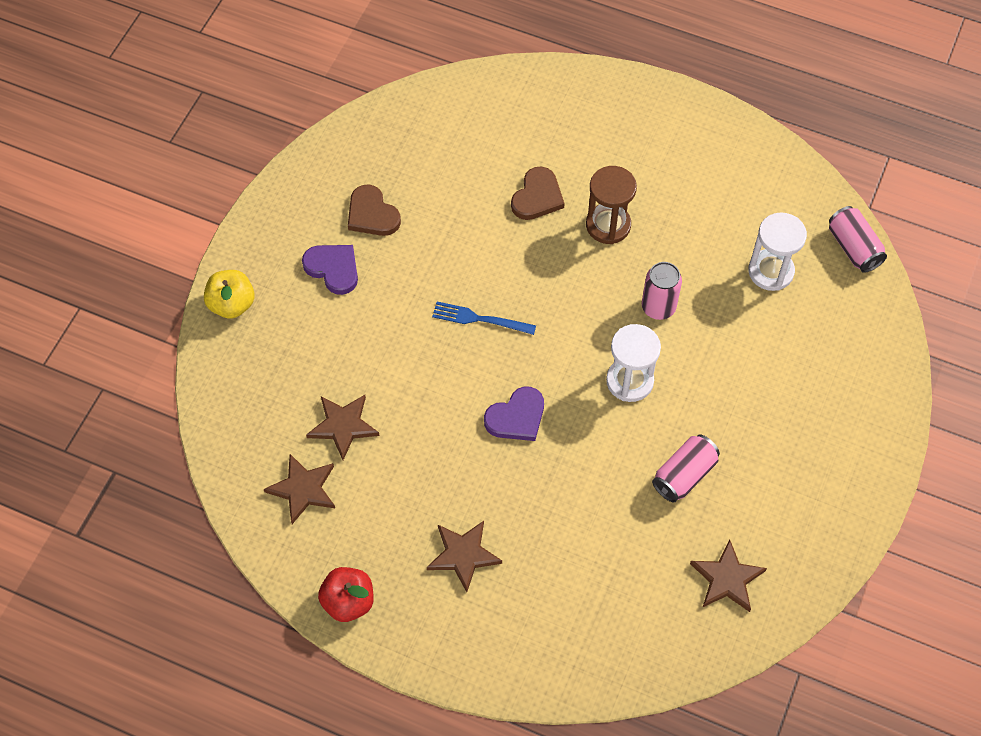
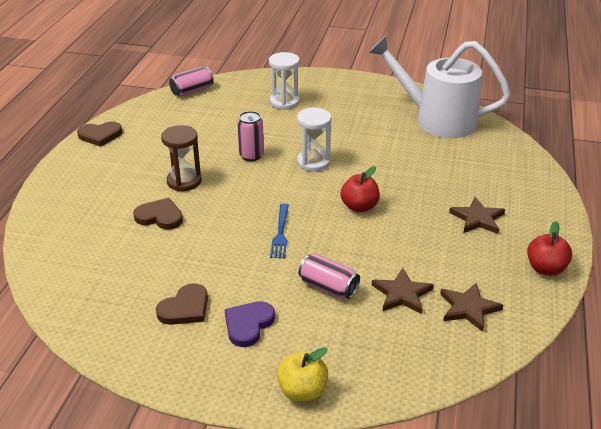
camera: 100 degrees left, 25 degrees down
purple heart [484,387,544,441] -> red apple [340,166,380,212]
pink can [652,435,720,503] -> pink can moved to [298,253,360,299]
brown star [690,539,767,612] -> white watering can [368,35,511,138]
white hourglass [748,212,807,291] -> white hourglass moved to [269,52,300,110]
none -> brown heart [77,122,122,147]

